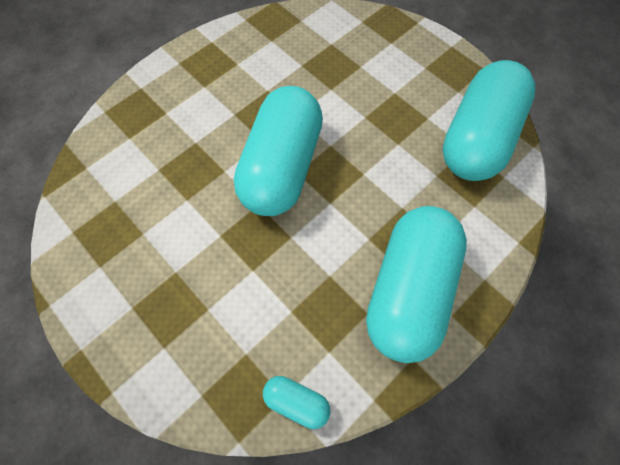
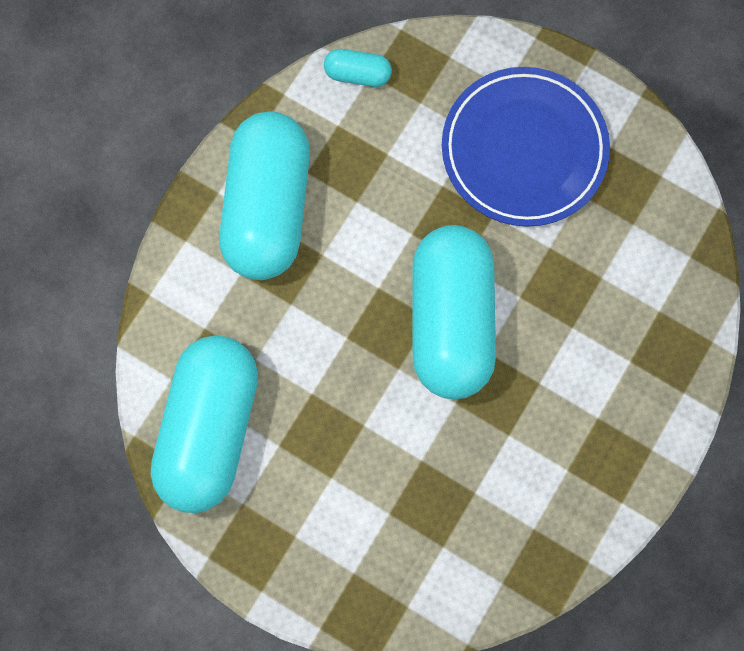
camera: 165 degrees right, 10 degrees up
none -> blue plate [442,67,610,227]

